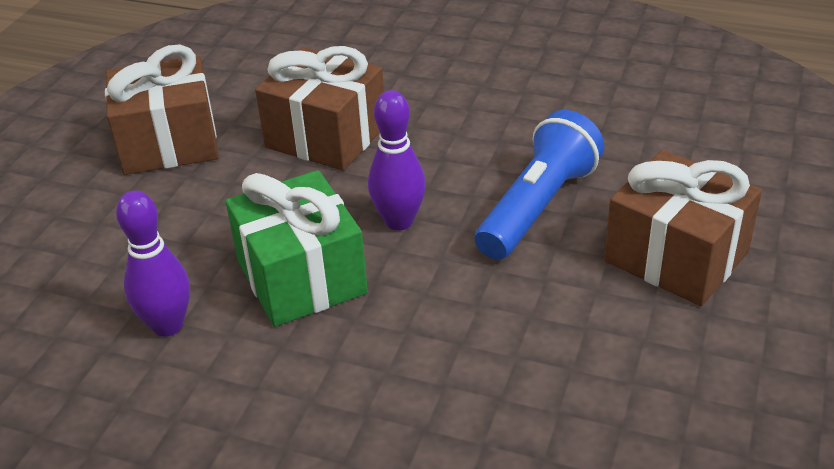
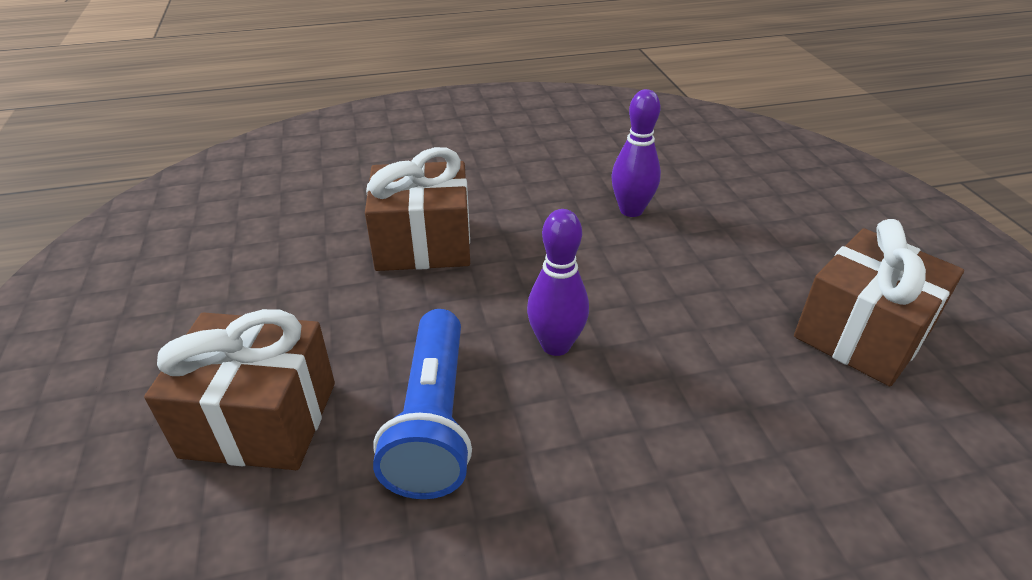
camera: 145 degrees right, 0 degrees up
green gift [226,170,368,327] -> none
brown gift [255,46,384,171] -> brown gift moved to [365,147,470,271]

